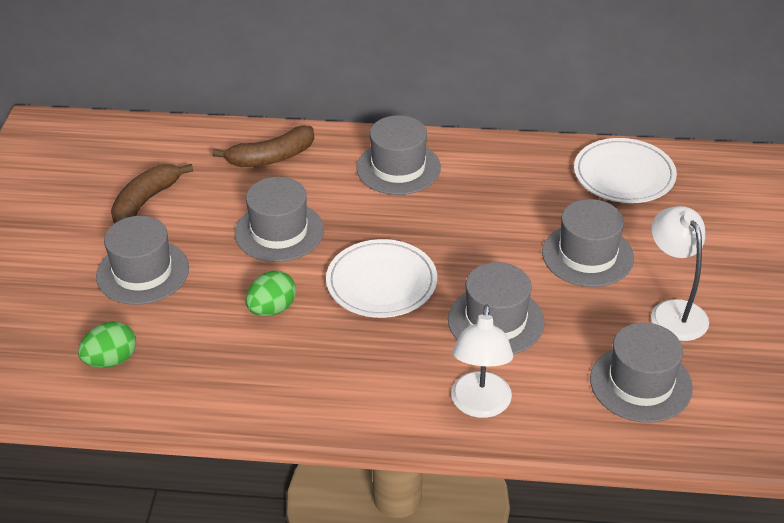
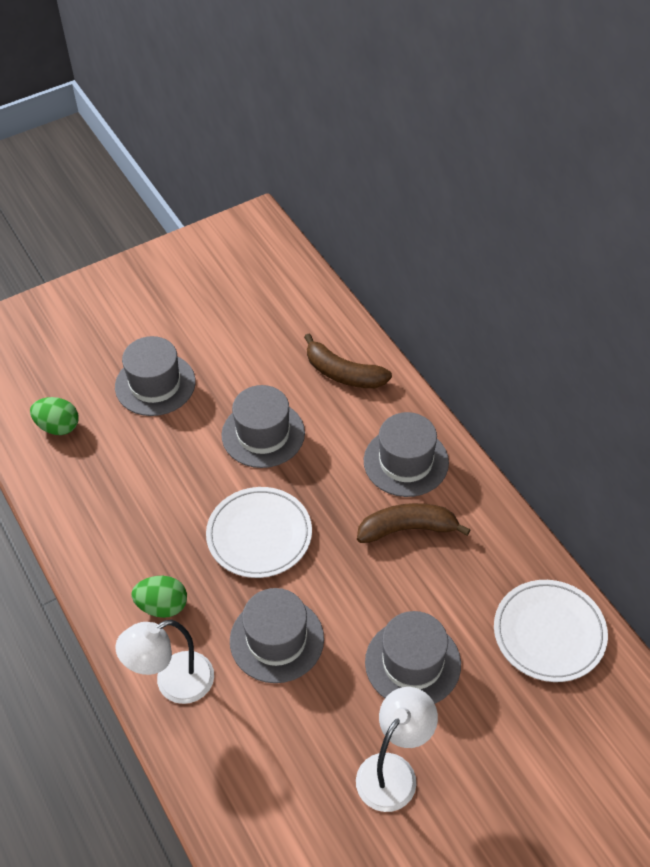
camera: 55 degrees right, 10 degrees up
brown banana [111,164,193,223] -> brown banana moved to [357,503,471,543]
green egg [246,271,296,316] -> green egg moved to [132,576,187,618]
grey hat [590,322,693,423] -> none

